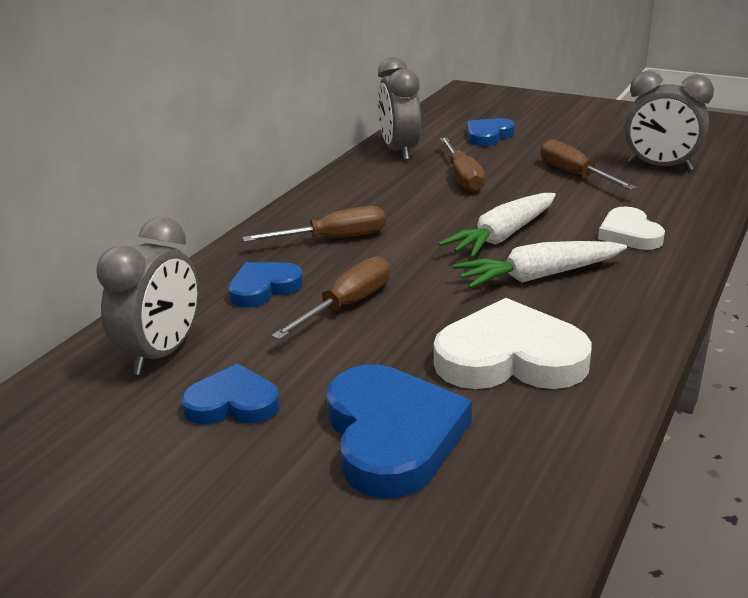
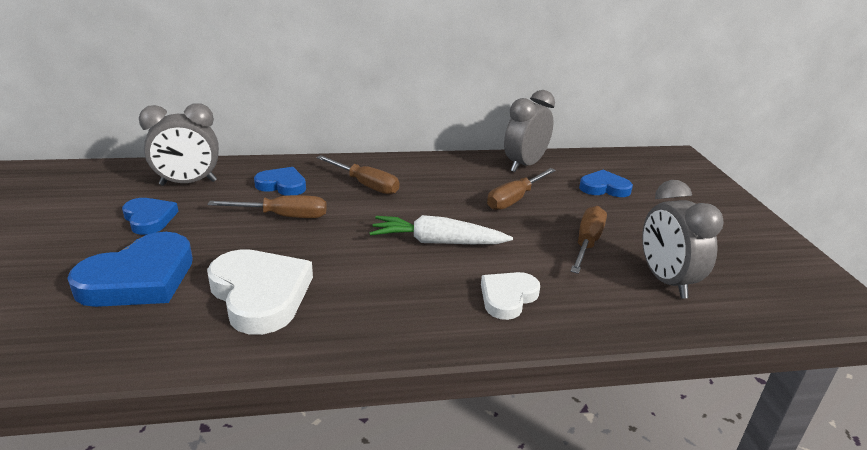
camera: 50 degrees right, 0 degrees up
white carrot [453,241,627,289] -> none

